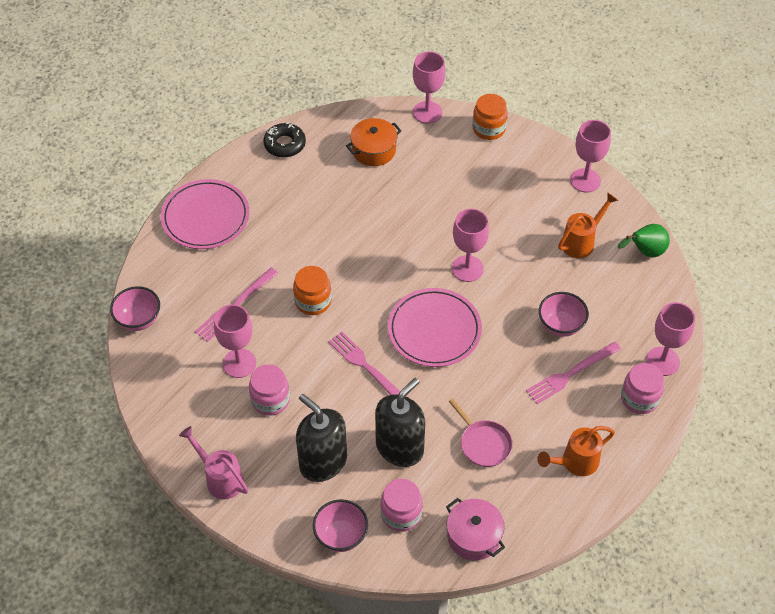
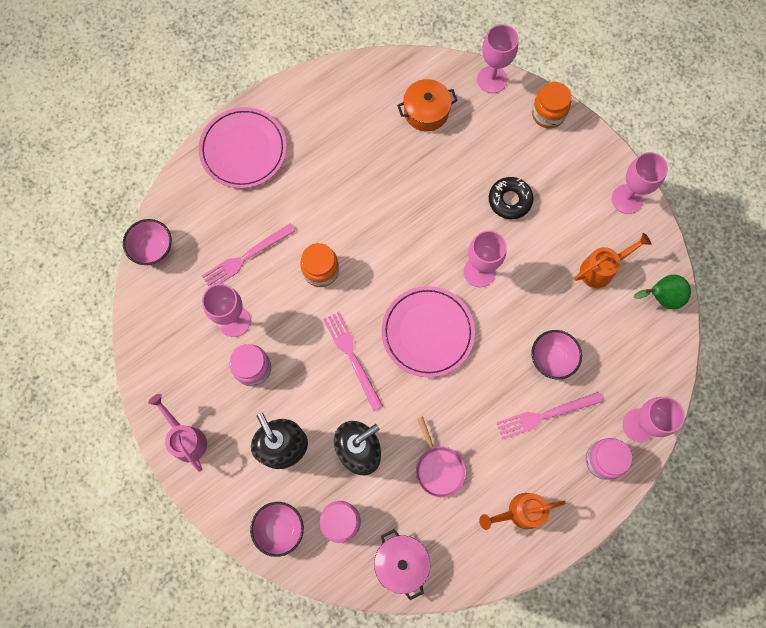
camera: 15 degrees right, 20 degrees up
black donut [264,122,306,157] -> black donut moved to [489,177,533,219]

